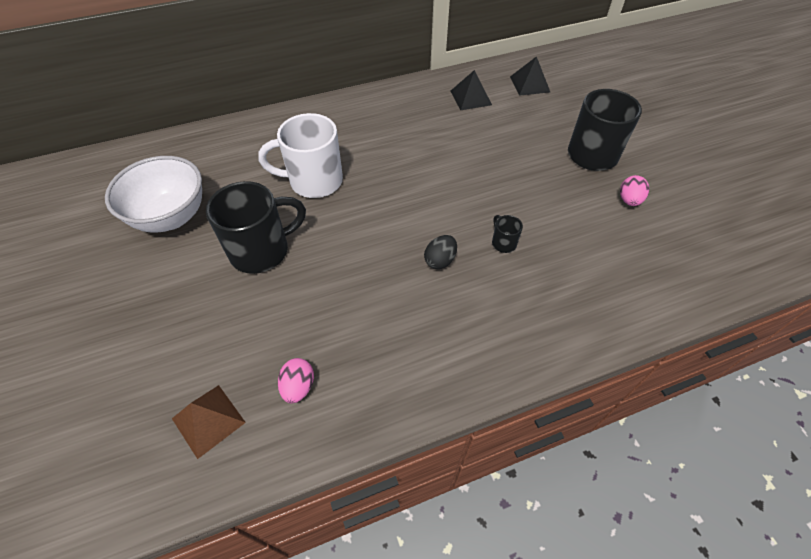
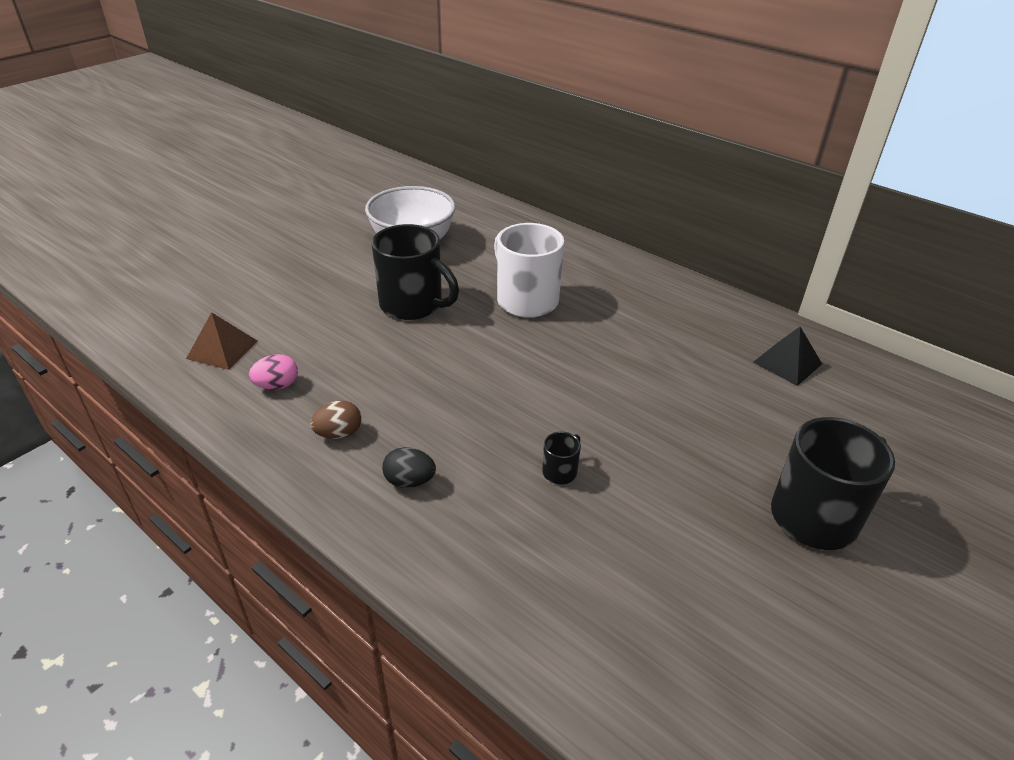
camera: 60 degrees right, 15 degrees down
black egg [424,235,457,269] -> black egg moved to [382,447,436,488]
black pyramid [510,56,550,96] -> none
pink egg [620,175,649,206] -> none
none -> brown egg [310,401,362,439]

